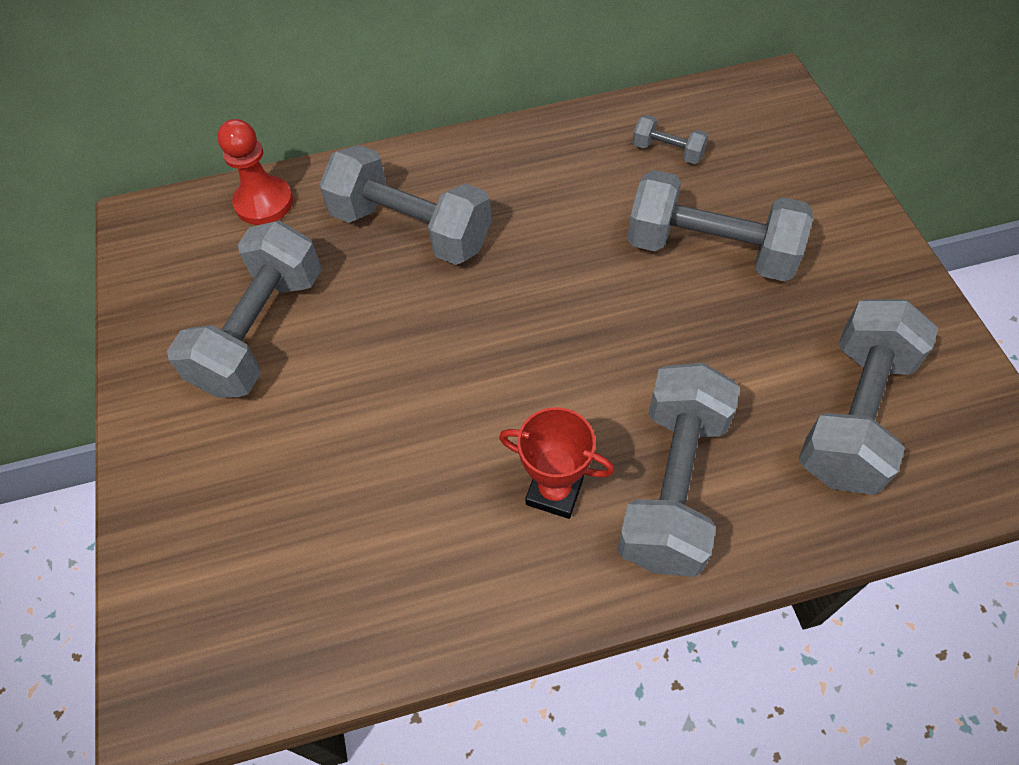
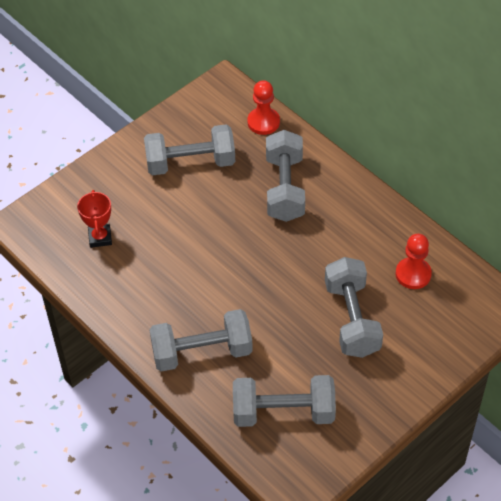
camera: 60 degrees right, 5 degrees down
red trophy [499,407,614,519] -> red trophy moved to [77,190,112,248]
grey dumbbell [632,115,708,164] -> red pawn [395,234,432,289]

